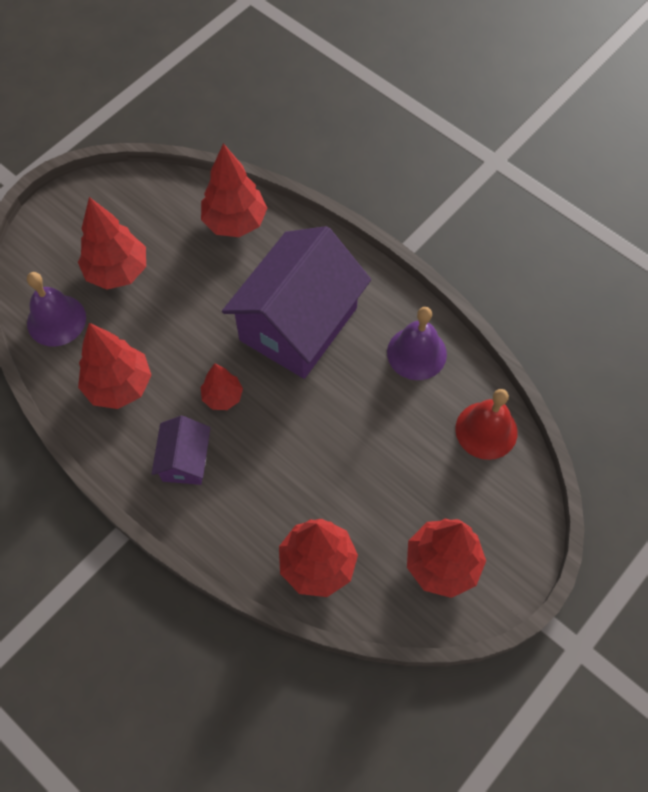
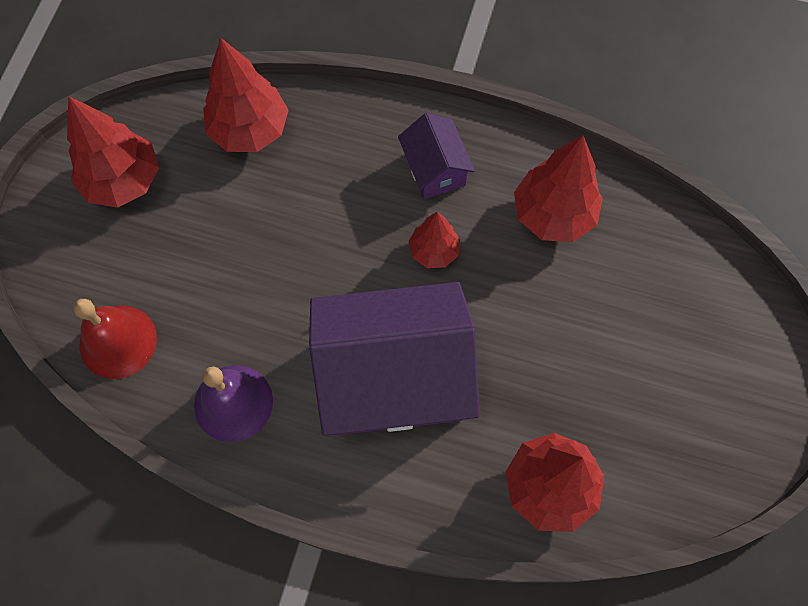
camera: 155 degrees right, 5 degrees up
purple bell [27,272,86,346] -> none
red tree [78,197,146,290] -> none
purple house [222,226,371,379] -> purple house turned 75 degrees clockwise [309,282,480,436]

